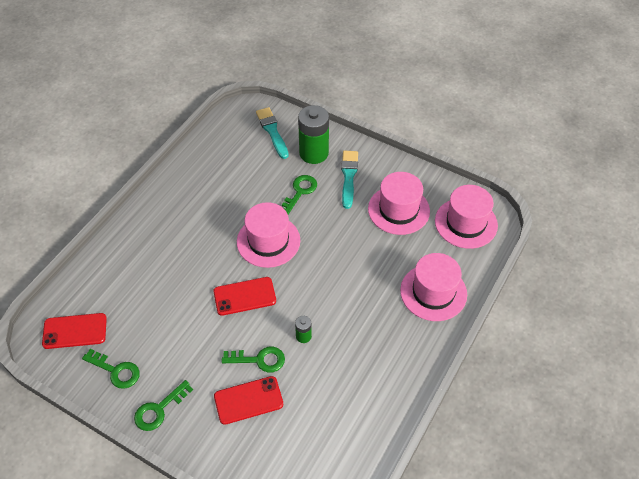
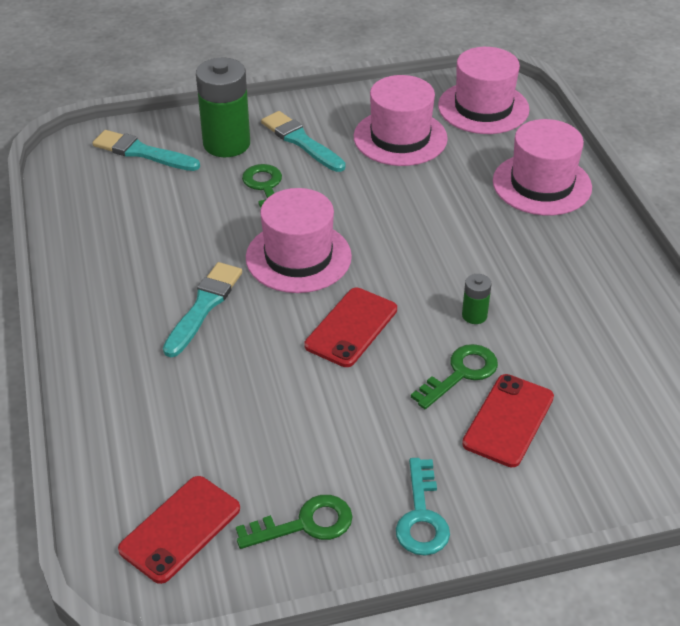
camera: 45 degrees left, 10 degrees down
green key [134,380,193,431] -> turquoise key [396,458,450,556]
none -> turquoise brush [163,262,242,357]

